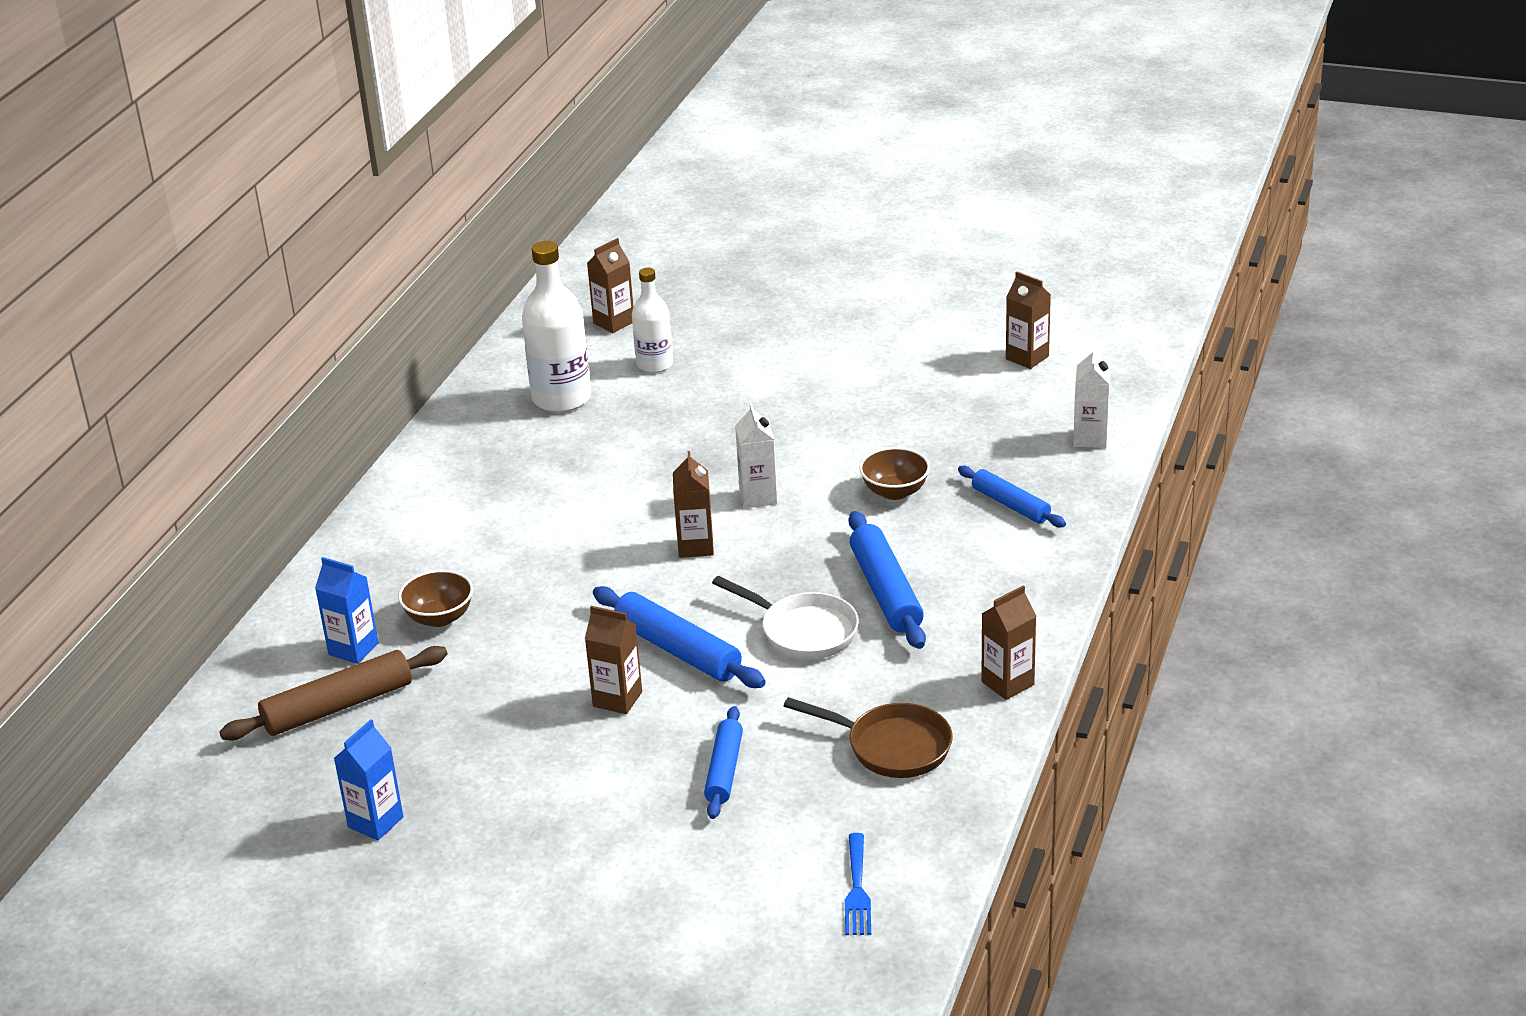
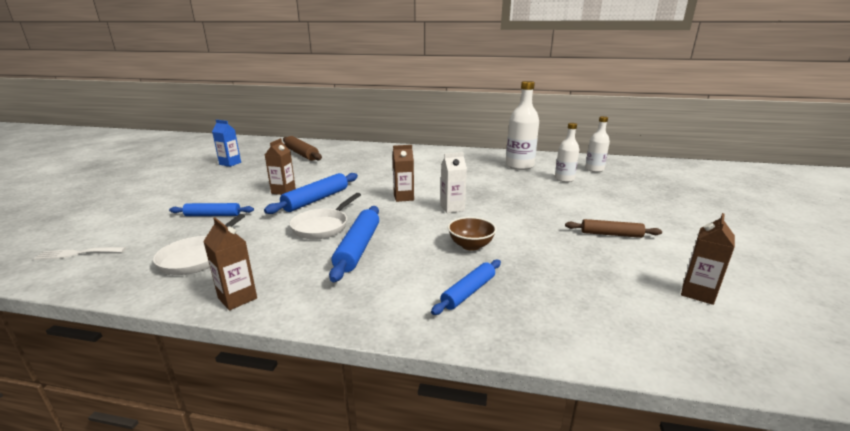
camera: 80 degrees right, 10 degrees down
blue carton [315,557,379,664] -> none
brown bowl [398,570,473,627] -> none
brown carton [587,238,633,333] -> white bottle [585,116,610,172]
brown pan [784,697,953,778] -> white pan [153,214,245,275]
blue fork [845,833,871,935] -> white fork [34,247,126,260]
blue rolling pin [848,511,926,649] -> blue rolling pin turned 60 degrees counterclockwise [329,206,379,282]
white carton [1073,346,1111,448] -> none
none -> brown rolling pin [565,219,662,238]

